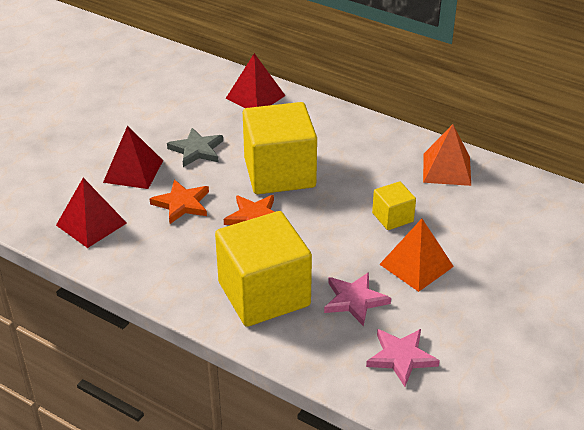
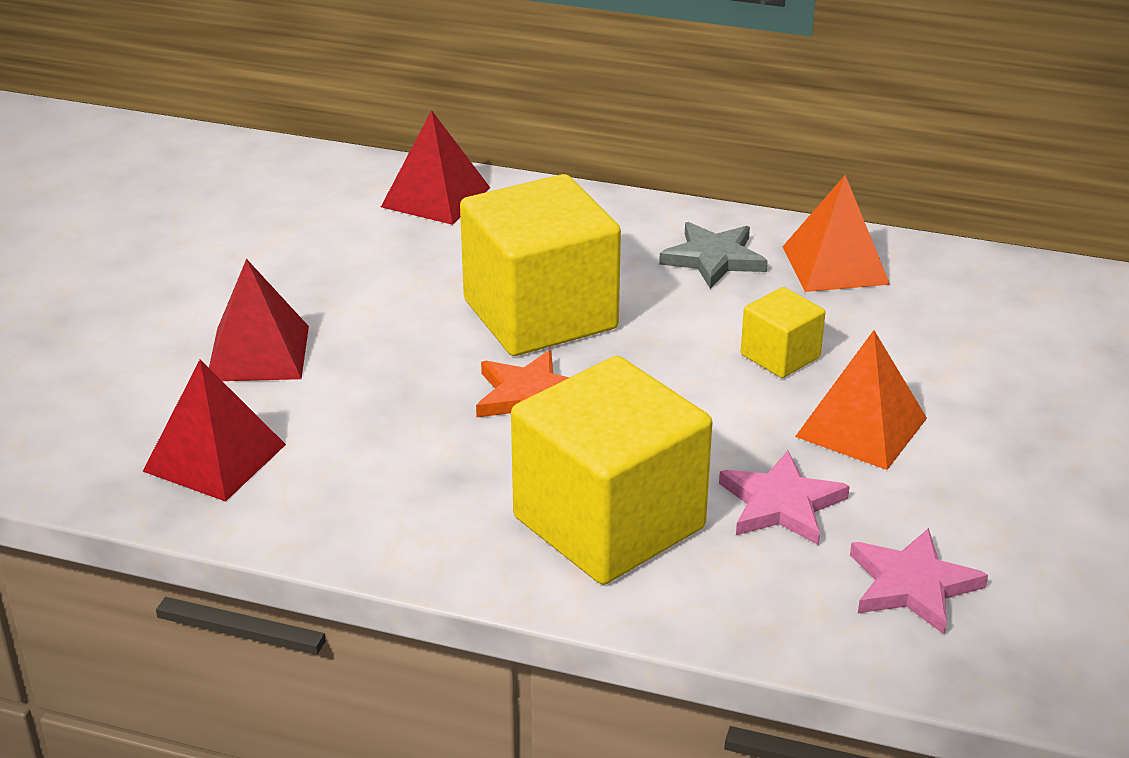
camera: 15 degrees left, 5 degrees down
orange star [150,180,209,224] -> none
grey star [167,128,223,167] -> grey star moved to [659,222,768,289]

